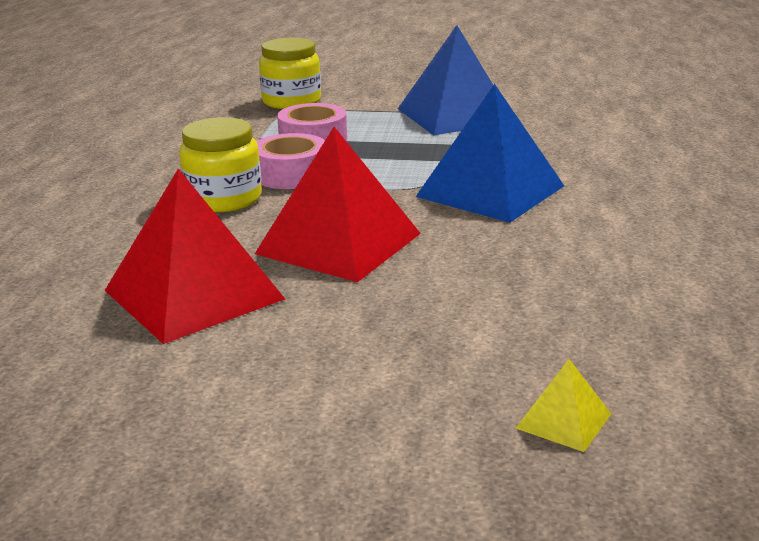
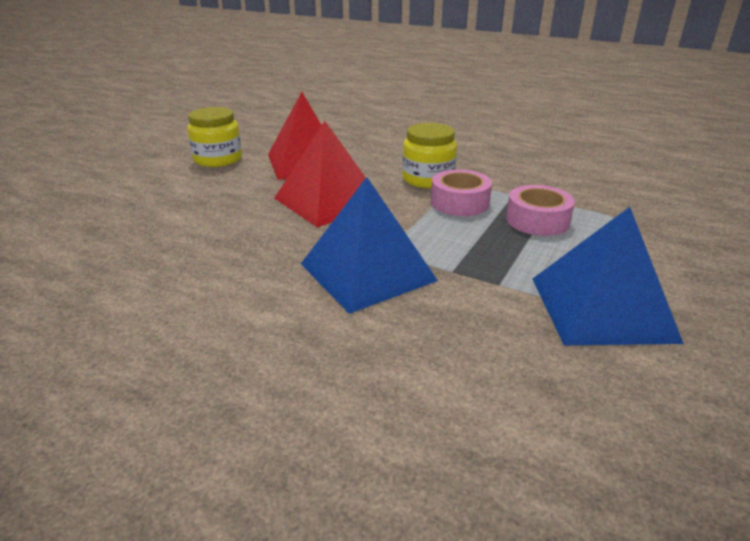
camera: 110 degrees right, 5 degrees up
yellow jar [259,38,321,109] -> yellow jar moved to [187,107,242,167]
yellow pyramid [516,359,611,452] -> none

